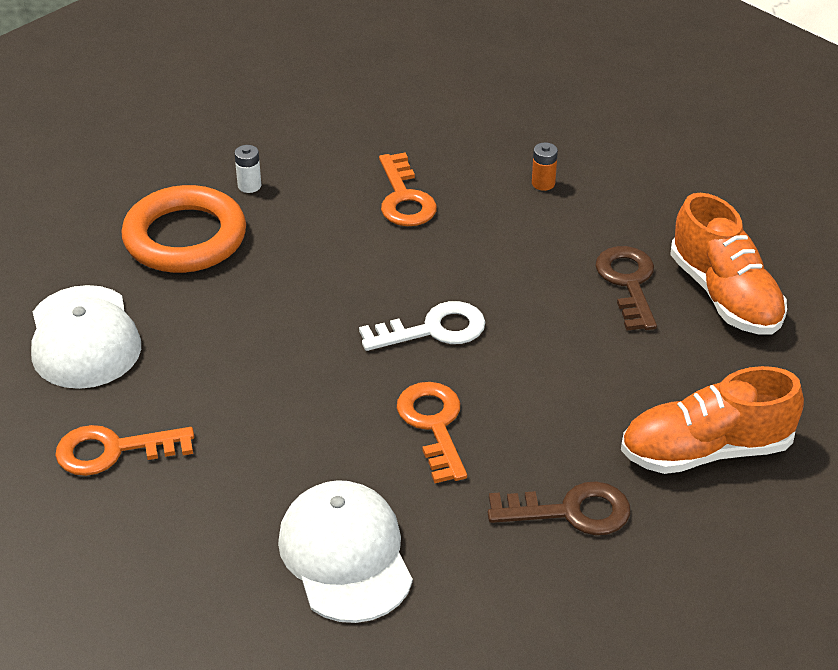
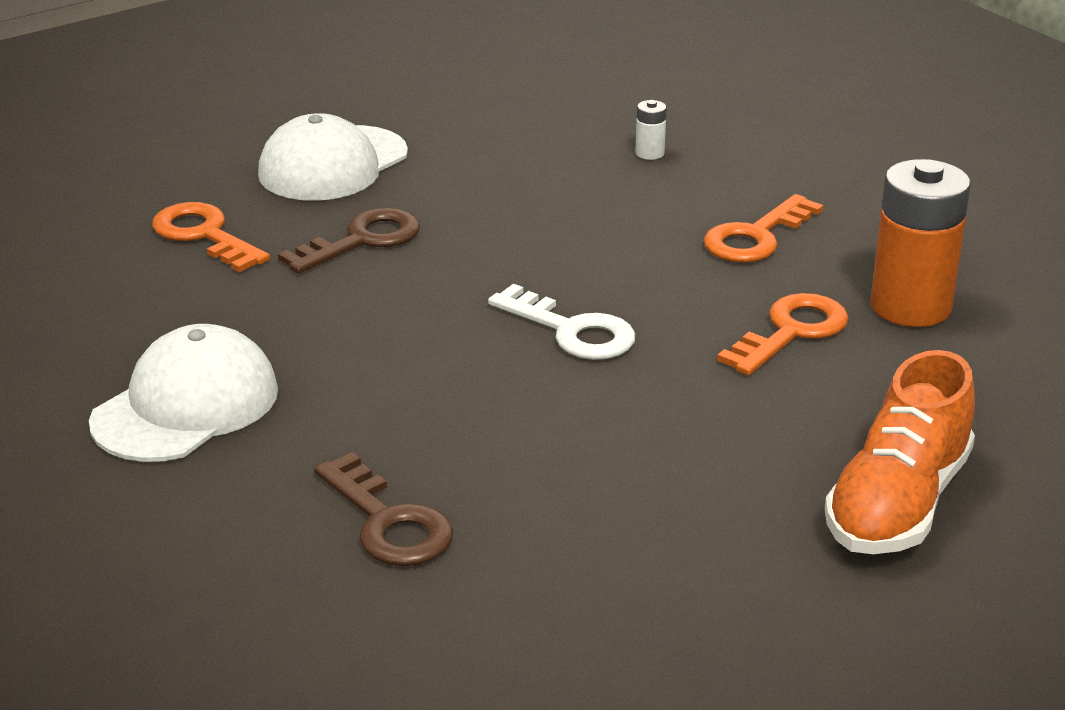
camera: 55 degrees right, 10 degrees down
orange ring [121,185,246,273] -> none
orange key [397,382,467,483] -> orange key moved to [717,293,849,375]
orange battery [532,143,558,191] -> orange battery [870,159,971,327], size x2.41
brown key [595,246,657,330] -> brown key moved to [278,208,420,274]
orange shoe [621,366,804,474] -> none

